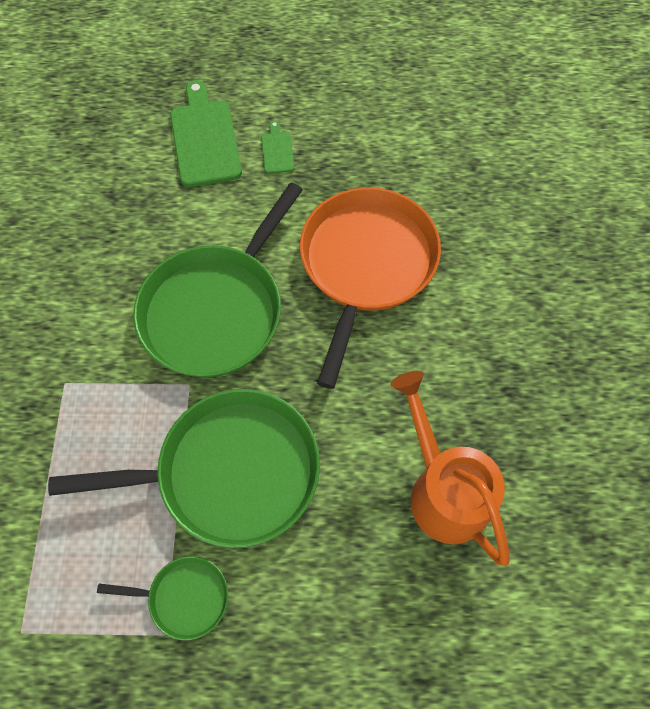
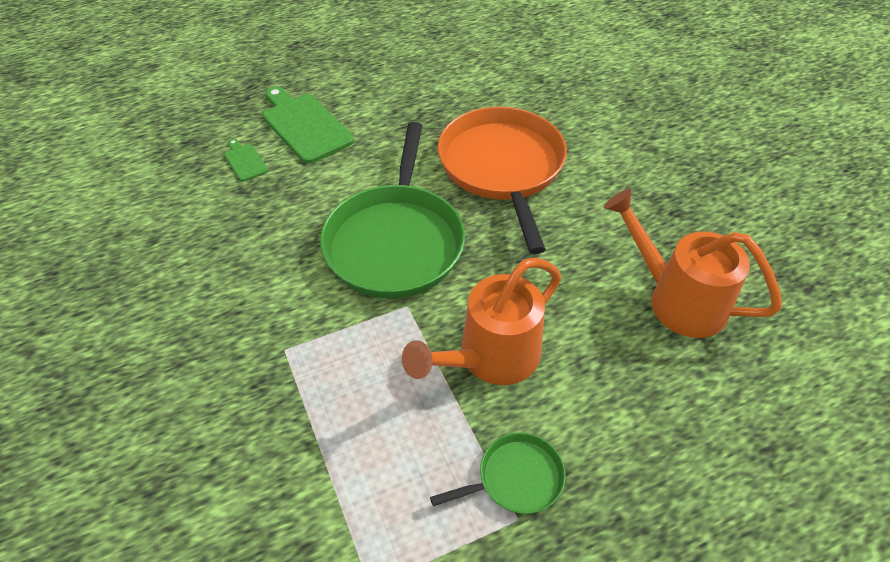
camera: 25 degrees left, 15 degrees down
green pan [48,389,320,548] -> orange watering can [402,258,561,385]
green cutting board [261,121,295,174] -> green cutting board moved to [224,139,268,181]

